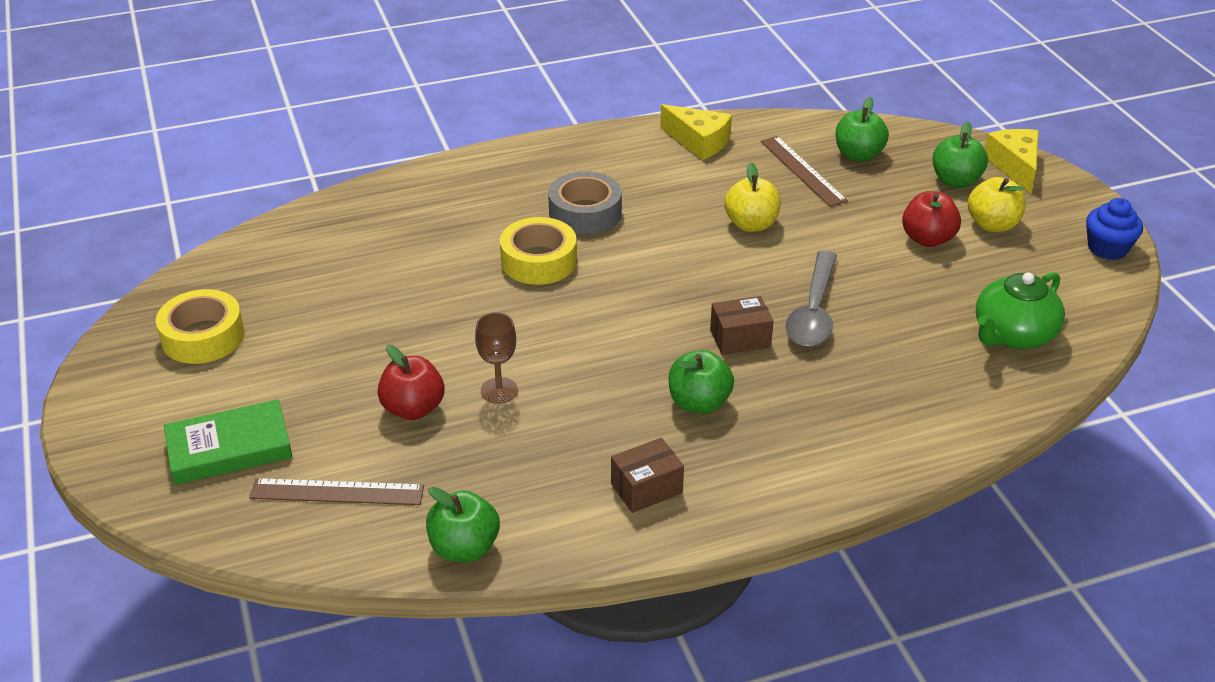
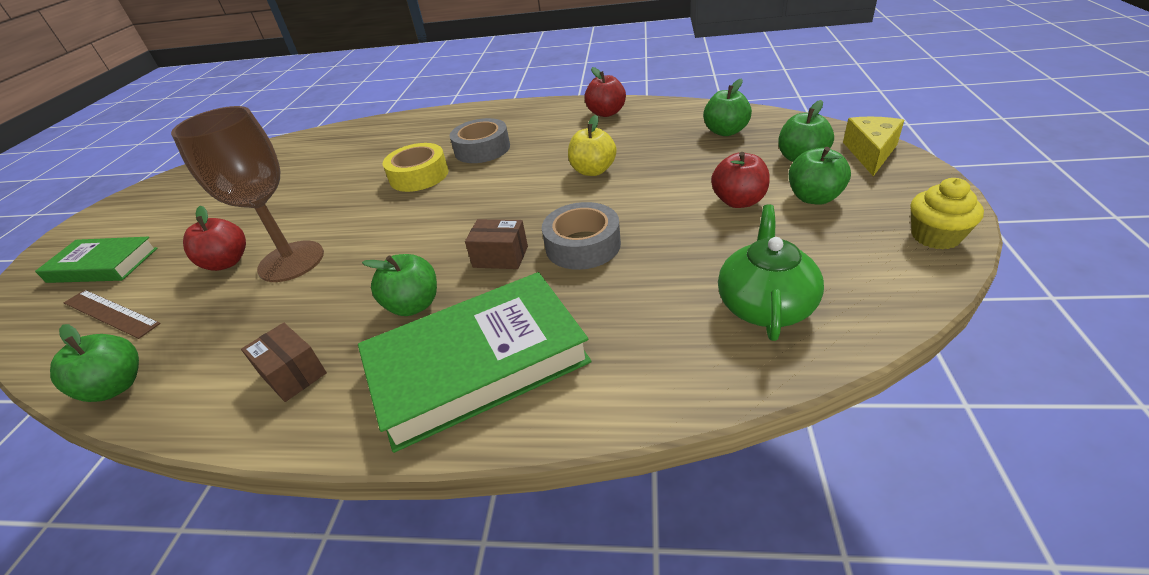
camera: 30 degrees right, 0 degrees up
yellow tape [156,289,245,364] -> none
brown goblet [475,312,518,404] -> brown goblet [171,106,324,282], size x2.04
brown box [611,438,684,513] -> brown box turned 45 degrees clockwise [241,323,327,402]
yellow cheese [660,104,732,160] -> red apple [584,67,626,117]
brown ruler [760,136,848,207] -> none
grey spoon [786,250,837,347] -> grey tape [542,202,621,270]
yellow apple [968,177,1026,232] -> green apple [789,147,851,205]
green teapot [976,272,1065,349] -> green teapot turned 120 degrees clockwise [718,205,824,341]
blue cupcake [1086,198,1143,260] -> yellow cupcake [911,178,984,249]
none -> green book [358,272,592,453]

